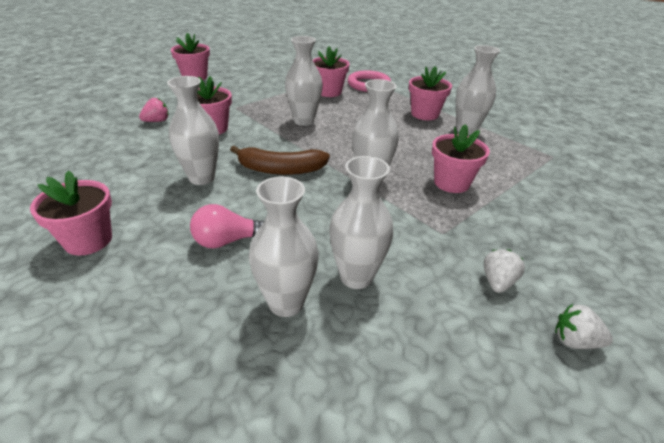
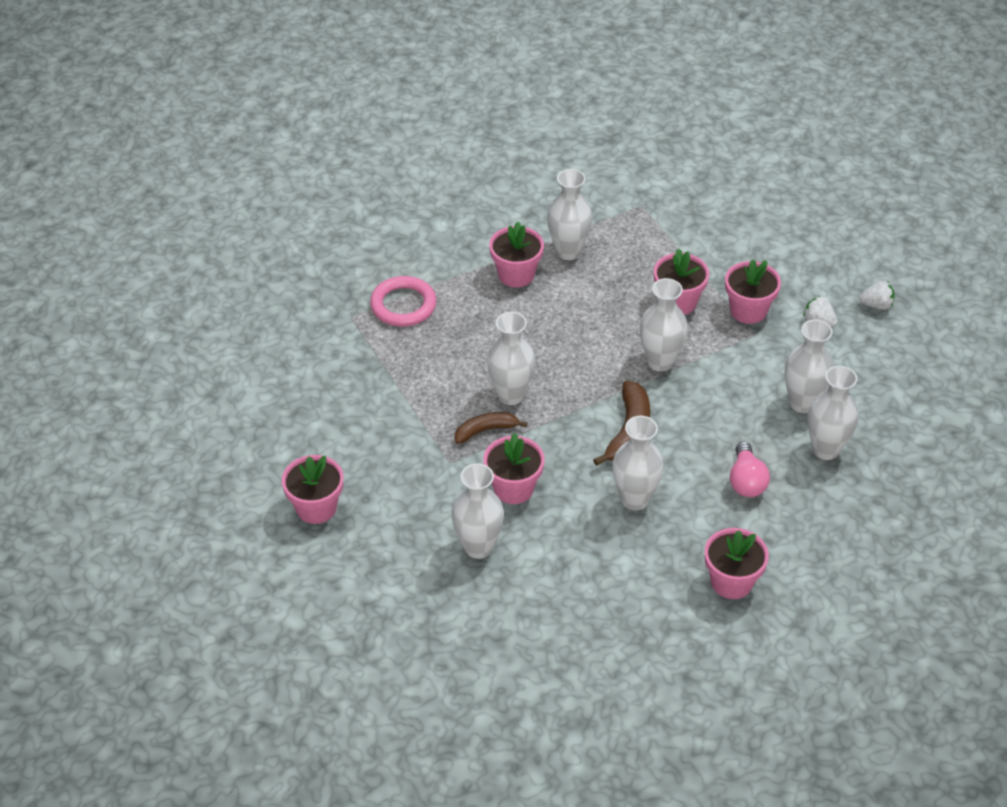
camera: 75 degrees left, 10 degrees up
pink strawberry [139,98,169,122] -> white vase [452,464,504,559]
pink flower pot [313,47,350,97] -> pink flower pot moved to [725,259,781,324]
white strawberry [555,304,613,349] -> white strawberry turned 120 degrees counterclockwise [859,280,895,310]
none -> brown banana [455,412,527,444]

